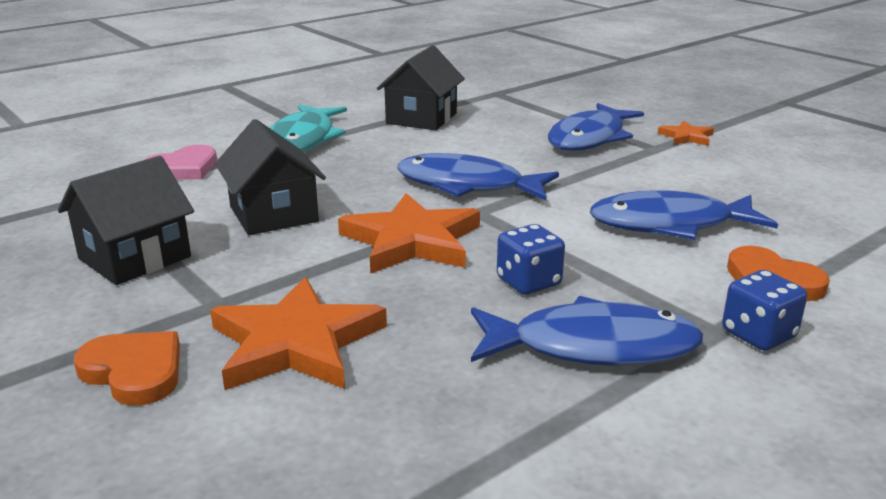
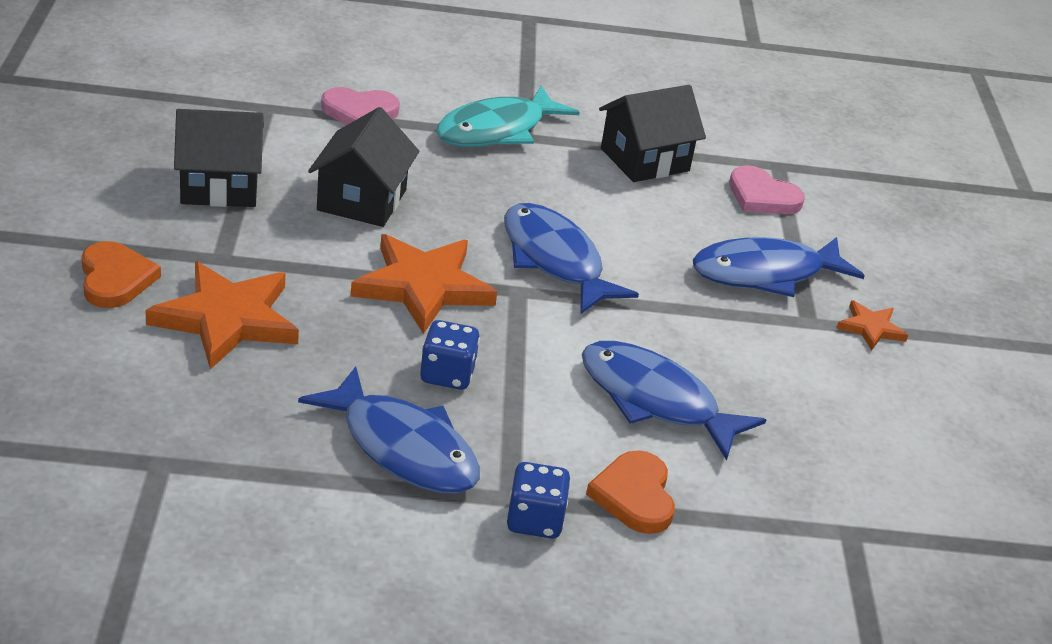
camera: 35 degrees right, 10 degrees up
none -> pink heart [729,165,805,214]

